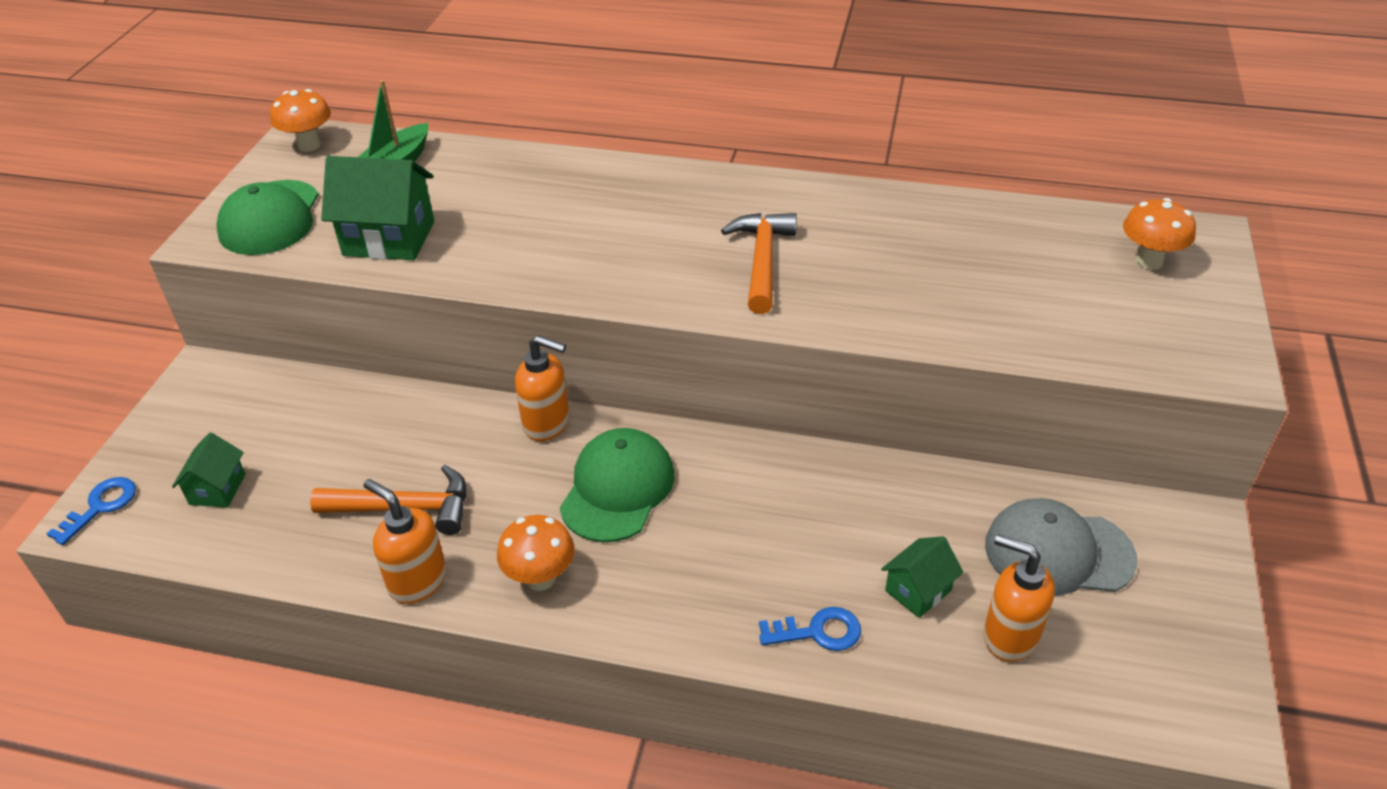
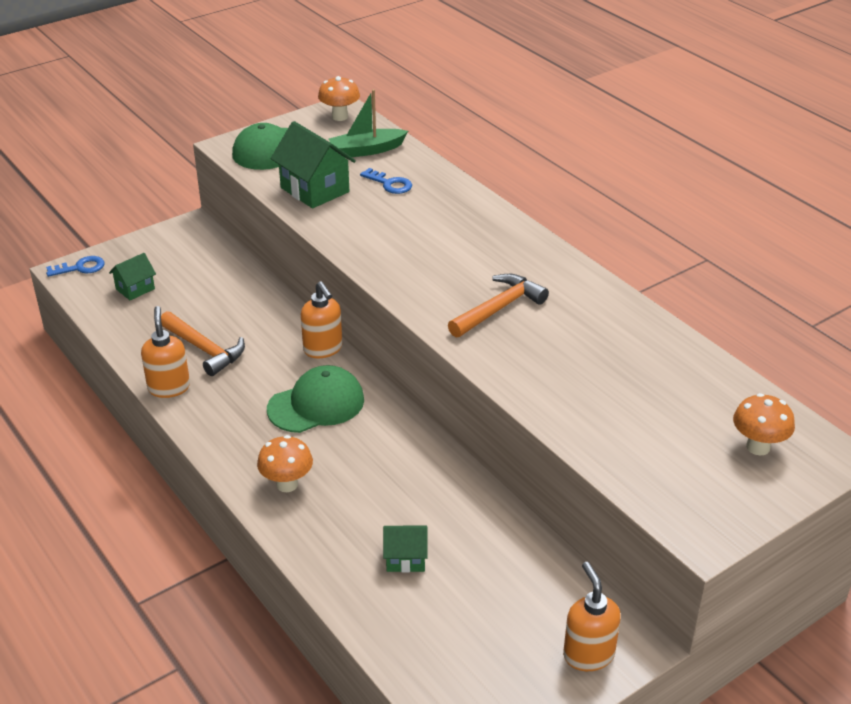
camera: 40 degrees right, 5 degrees down
orange mushroom [497,515,575,591] -> orange mushroom moved to [257,435,313,492]
blue key [759,607,861,651] -> blue key moved to [360,168,412,194]
orange soap dispenser [983,534,1055,662] -> orange soap dispenser moved to [563,562,621,671]
grey cap [985,498,1137,596] -> none

